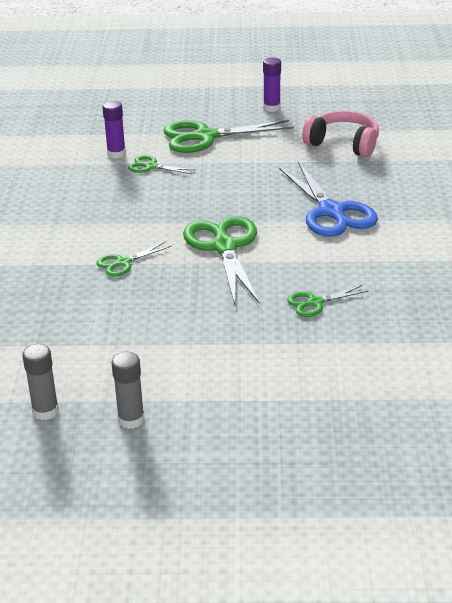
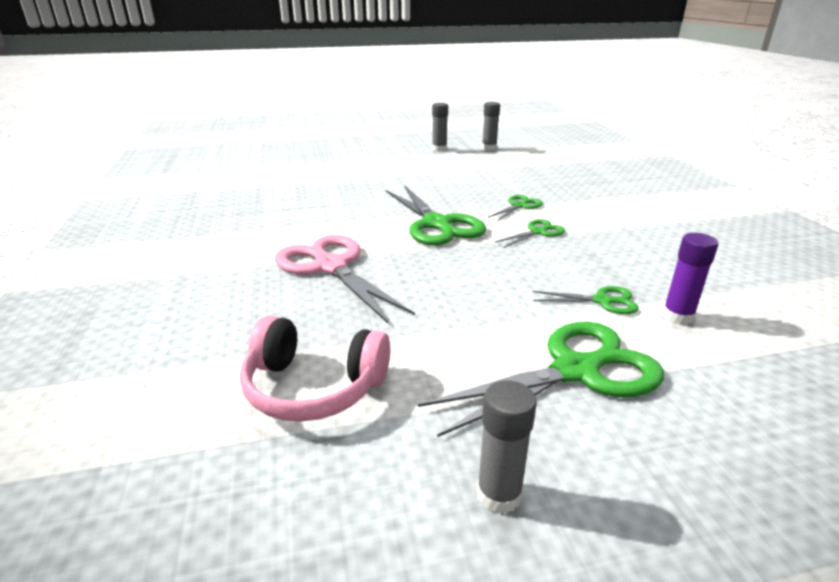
camera: 165 degrees right, 5 degrees down
purple glue stick [263,57,281,112] -> grey glue stick [477,380,537,514]
blue scissors [279,162,378,237] -> pink scissors [275,235,415,323]
green scissors [287,285,368,317] -> green scissors moved to [494,219,565,248]

